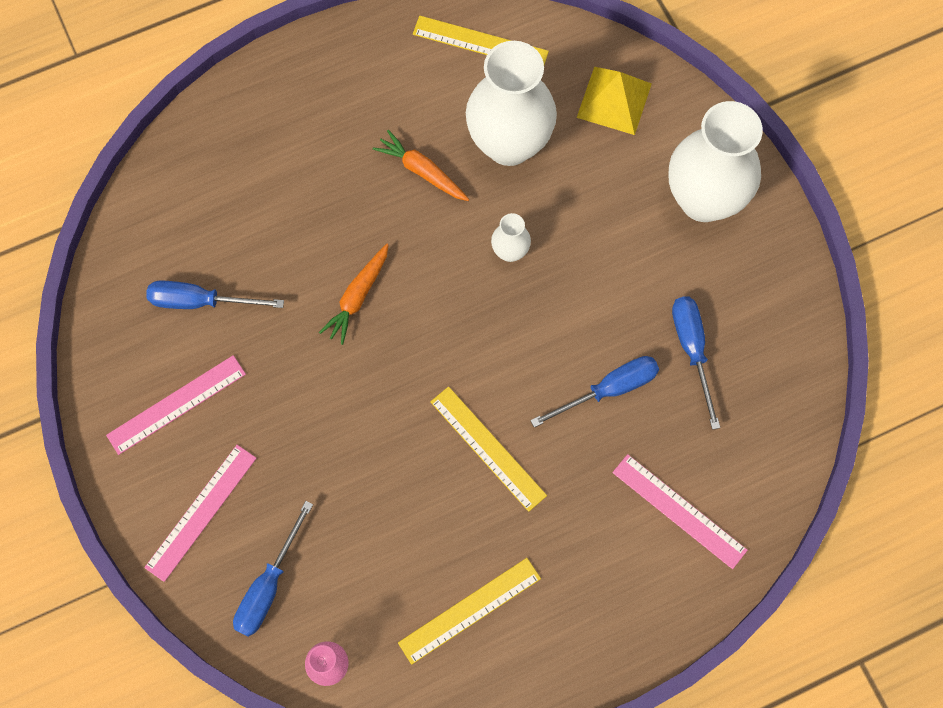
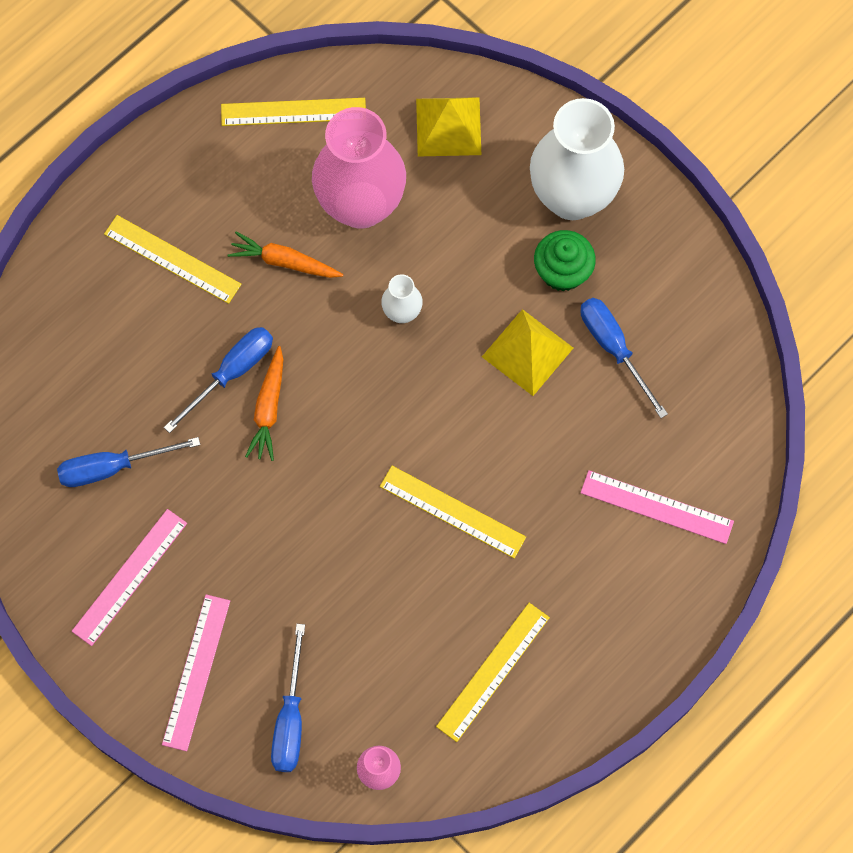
camera: 20 degrees left, 0 degrees up
white vase [466,41,557,166] -> pink vase [312,107,406,229]
blue screwdriver [530,356,659,428] -> blue screwdriver moved to [164,327,273,433]
none -> yellow ruler [104,215,242,304]
none -> yellow pyramid [482,309,573,396]
none -> green cupcake [534,230,596,291]

